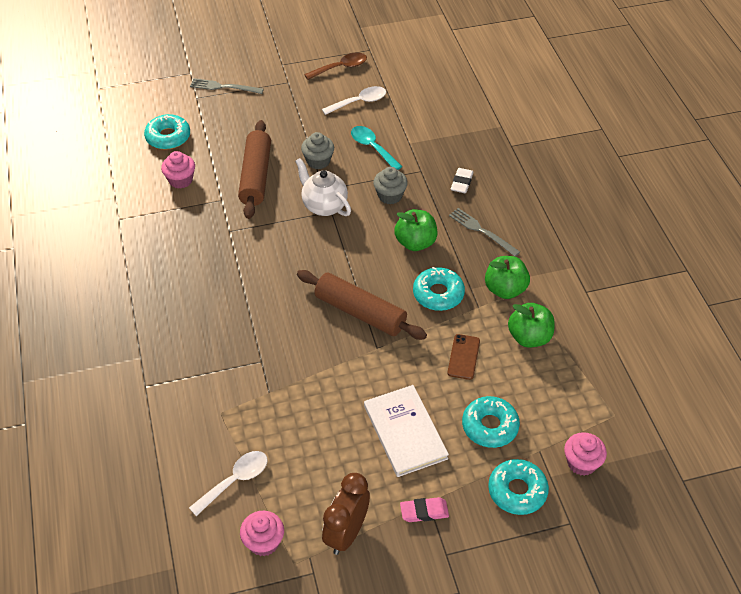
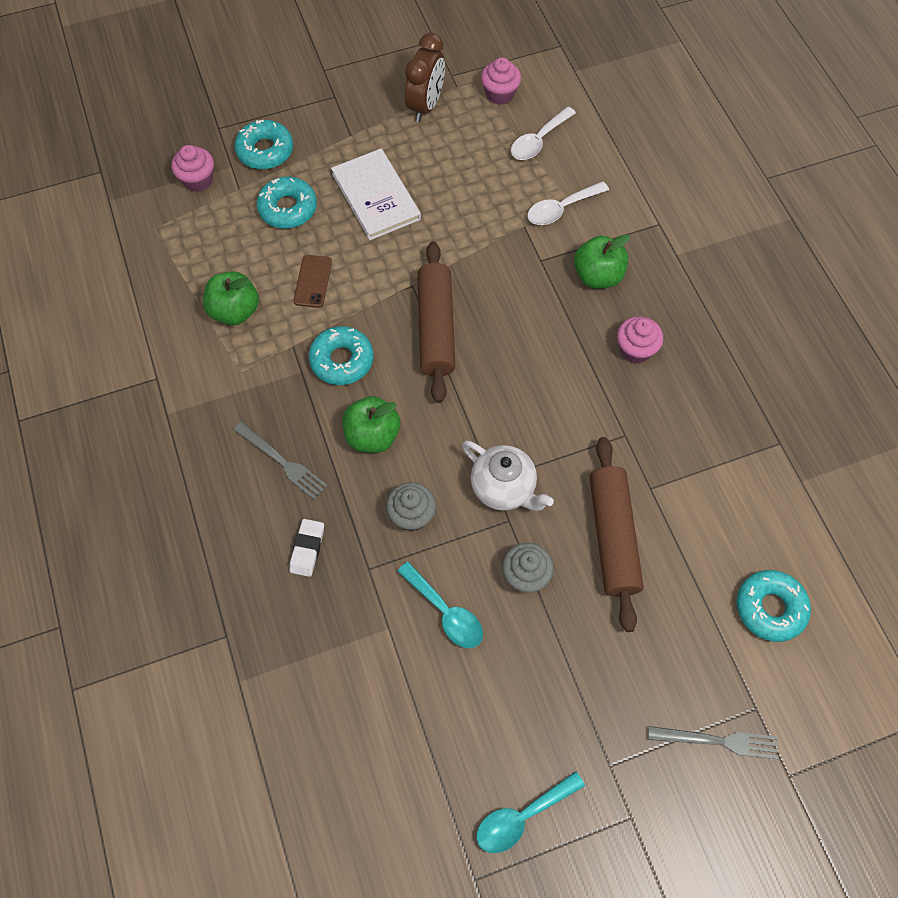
camera: 175 degrees right, 15 degrees up
pink cupcake [161,151,195,189] -> pink cupcake moved to [617,316,663,364]
brown rolling pin [297,270,427,340] -> brown rolling pin turned 60 degrees clockwise [417,241,455,403]
brown spoon [304,52,367,80] -> turquoise spoon [476,771,585,853]
white spoon [322,86,386,115] -> white spoon moved to [527,181,609,225]
pink eraser [400,497,449,522] -> none
green apple [485,256,530,299] -> green apple moved to [574,234,630,288]

